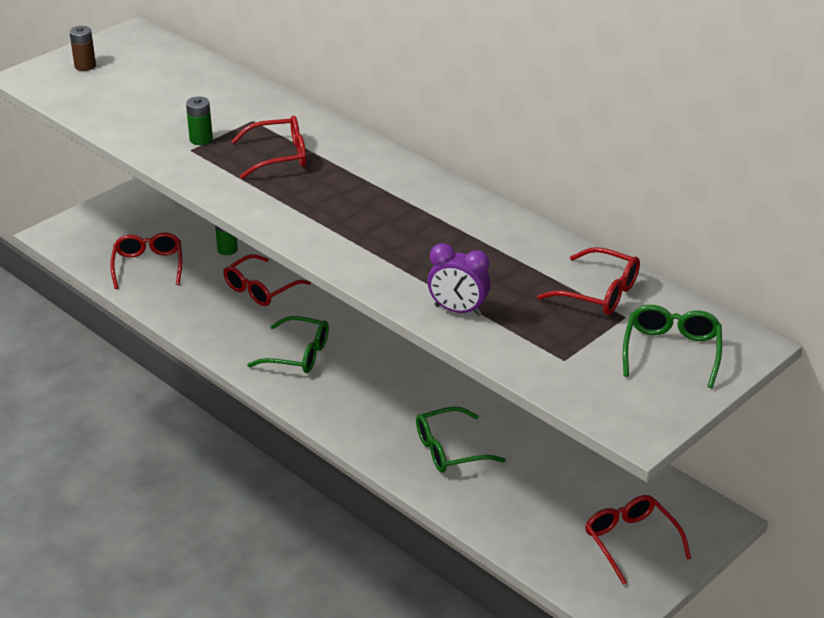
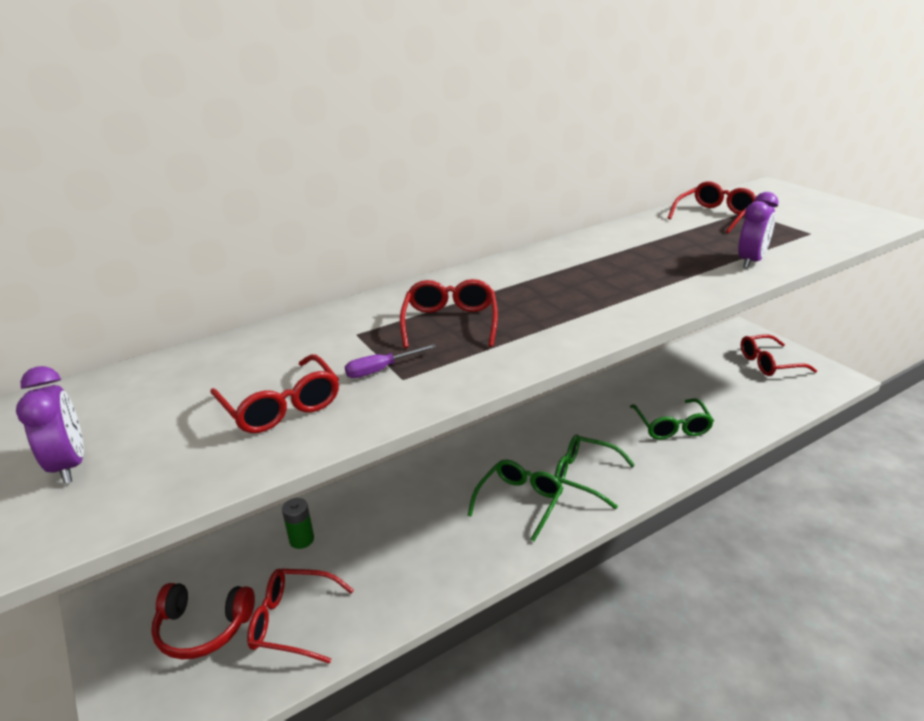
camera: 75 degrees left, 5 degrees down
brown battery [69,26,96,71] -> purple clock [16,366,84,484]
green battery [186,97,213,145] -> purple screwdriver [345,344,437,378]
red glasses [223,254,311,306] -> red glasses moved to [210,354,339,433]
green glasses [623,305,722,388] -> green glasses moved to [555,434,635,509]
none -> red headphones [151,583,255,659]

